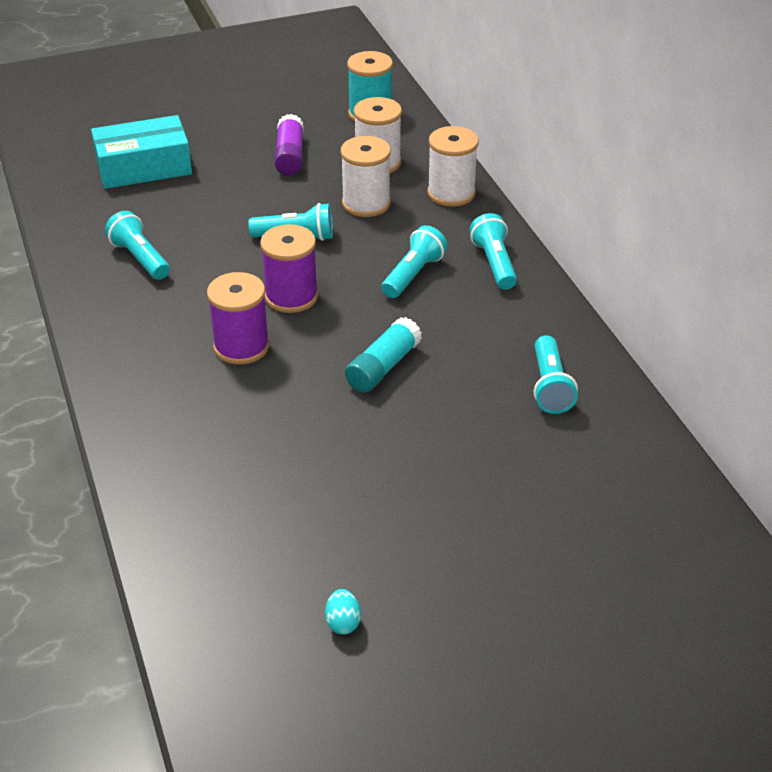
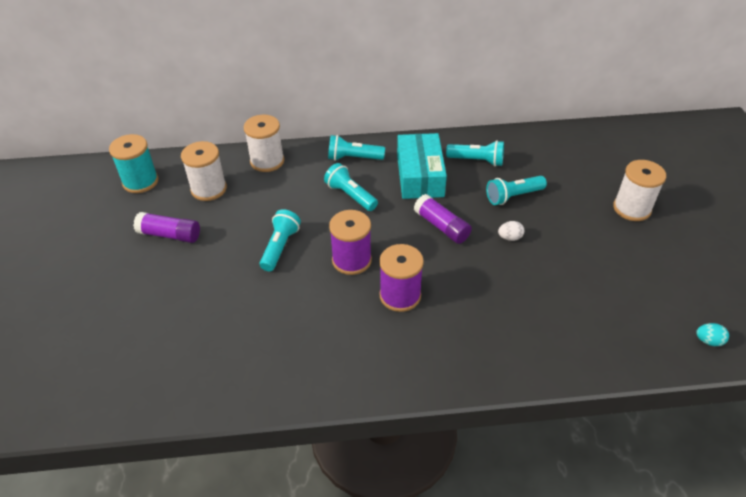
camera: 75 degrees left, 5 degrees up
turquoise box [91,115,192,189] -> turquoise box moved to [397,133,447,199]
turquoise flashlight [105,211,170,280] -> turquoise flashlight moved to [486,176,547,205]
turquoise egg [325,589,361,634] -> turquoise egg moved to [696,323,729,346]
white spool [341,136,391,217] -> white spool moved to [613,160,666,221]
turquoise glue stick [345,317,422,393] -> purple glue stick [414,194,472,244]
none -> white egg [498,221,524,241]

